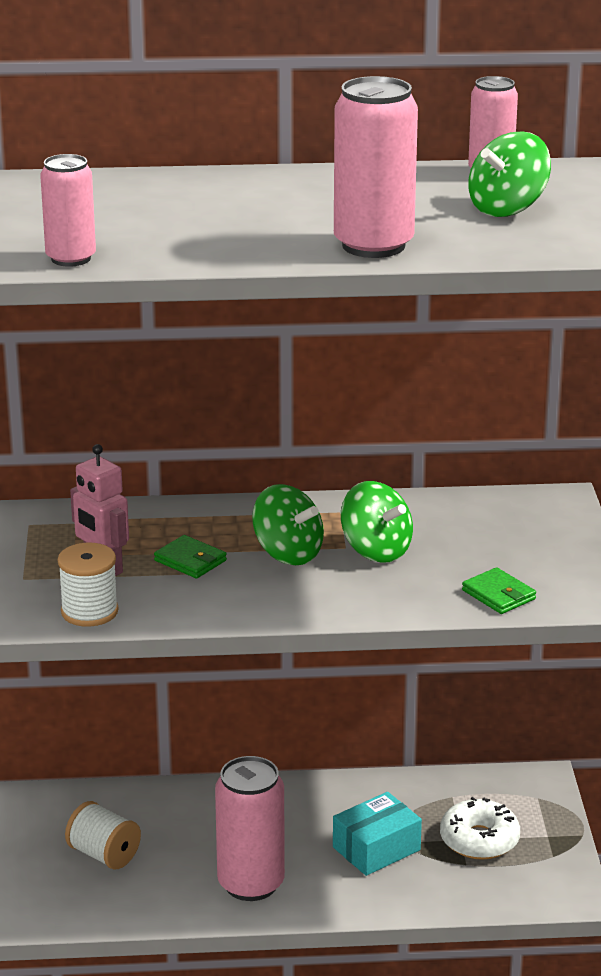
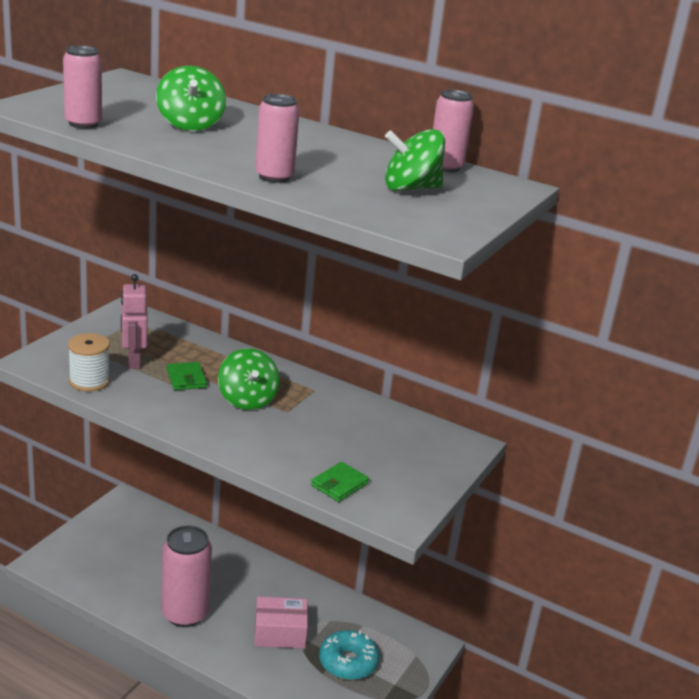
camera: 30 degrees right, 0 degrees up
white spool [65,801,141,870] -> none
turquoise box [333,792,422,876] -> pink box [254,597,308,649]
pink can [334,76,418,258] -> pink can [255,94,299,183], size x0.62
green spinning top [341,481,413,563] -> green spinning top moved to [156,66,226,131]
white donut [440,797,520,860] -> turquoise donut [319,630,379,680]
green wallet [462,567,536,614] -> green wallet turned 45 degrees clockwise [311,462,369,502]

